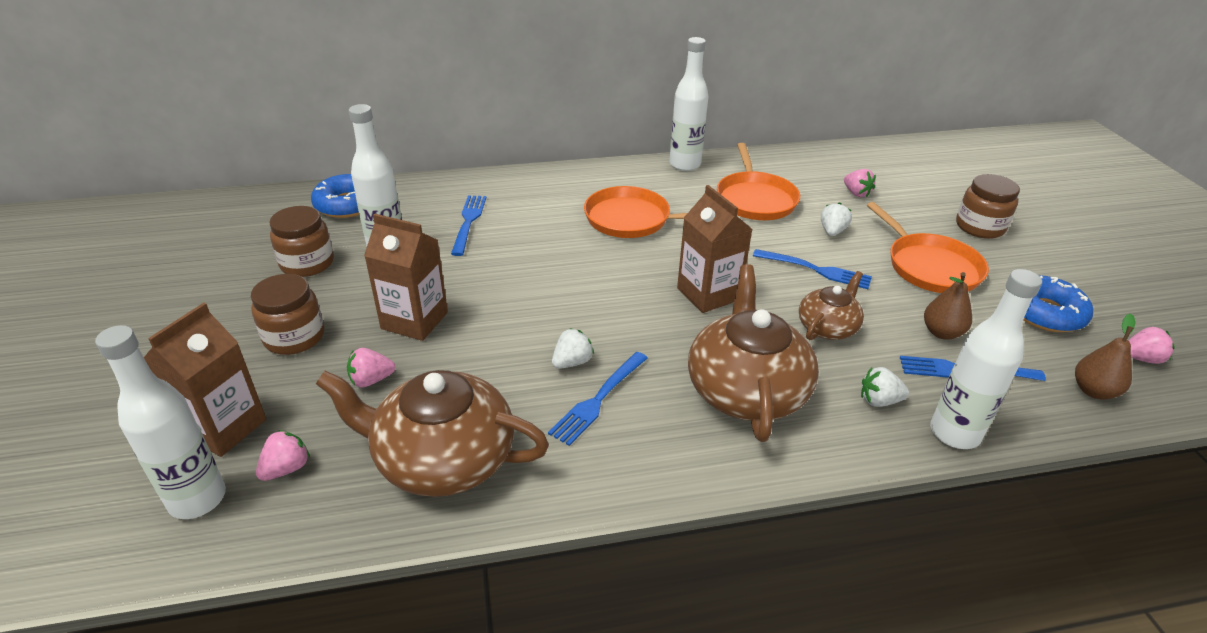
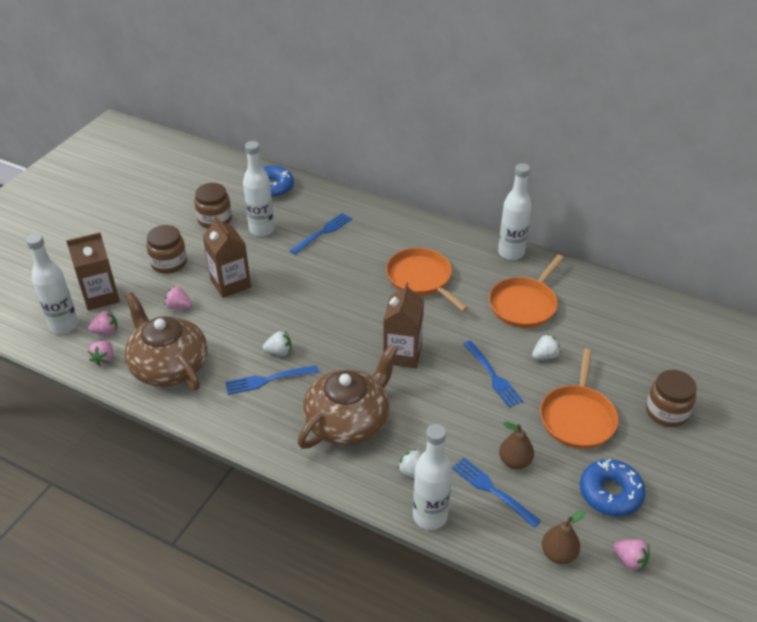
camera: 40 degrees right, 5 degrees up
brown teapot [799,271,864,340] -> none
pink strawberry [844,169,876,197] -> pink strawberry moved to [88,341,113,366]

